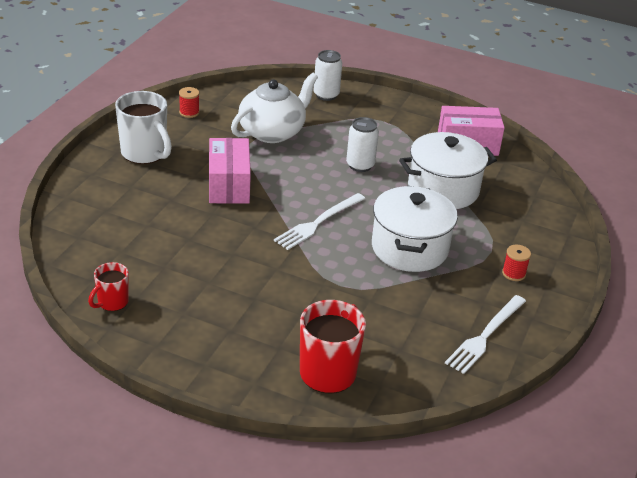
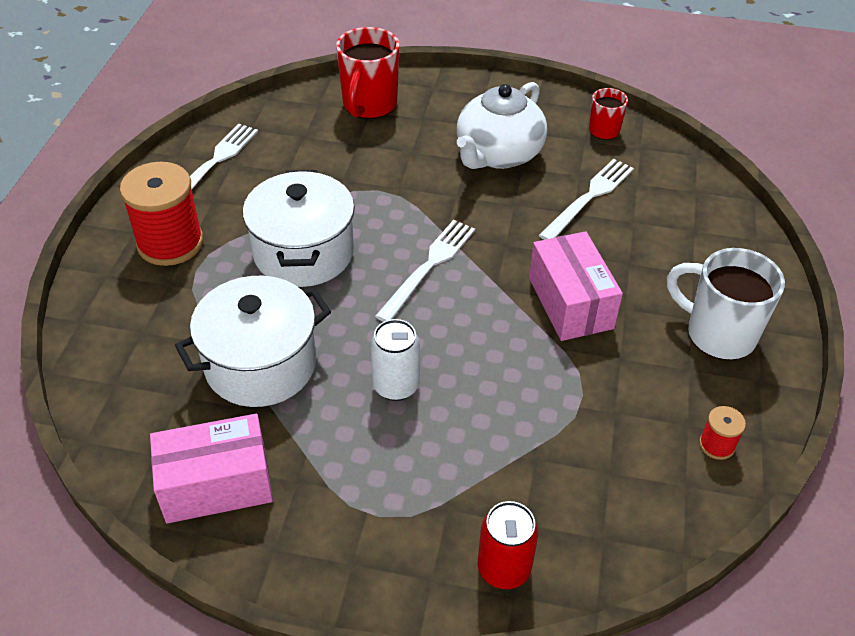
camera: 170 degrees right, 10 degrees up
white teapot [231,72,318,143] -> white teapot moved to [457,82,547,169]
white can [313,50,342,101] -> red can [477,501,538,589]
red spool [502,244,531,281] -> red spool [120,162,203,266], size x2.20
none -> white fork [539,159,634,240]

